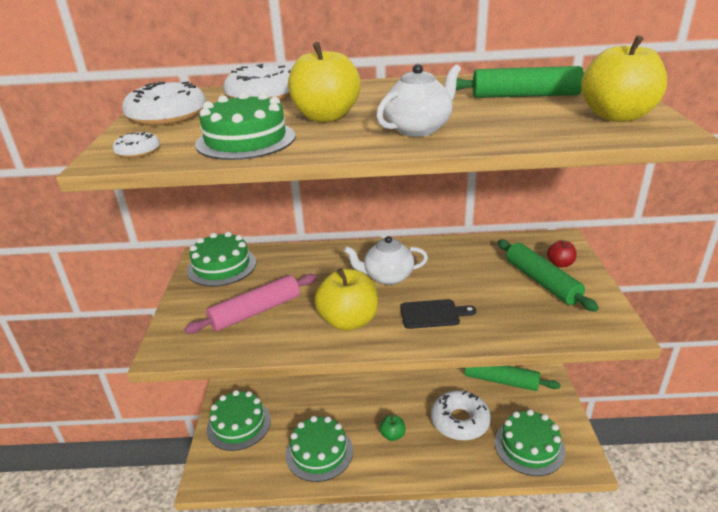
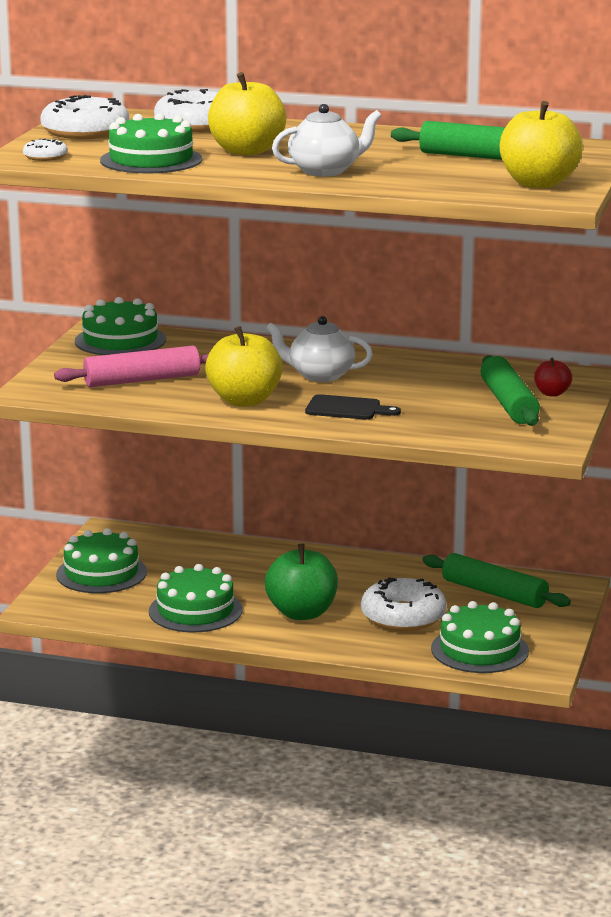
camera: 15 degrees right, 10 degrees down
green apple [380,415,405,441] -> green apple [265,544,338,620], size x2.00

